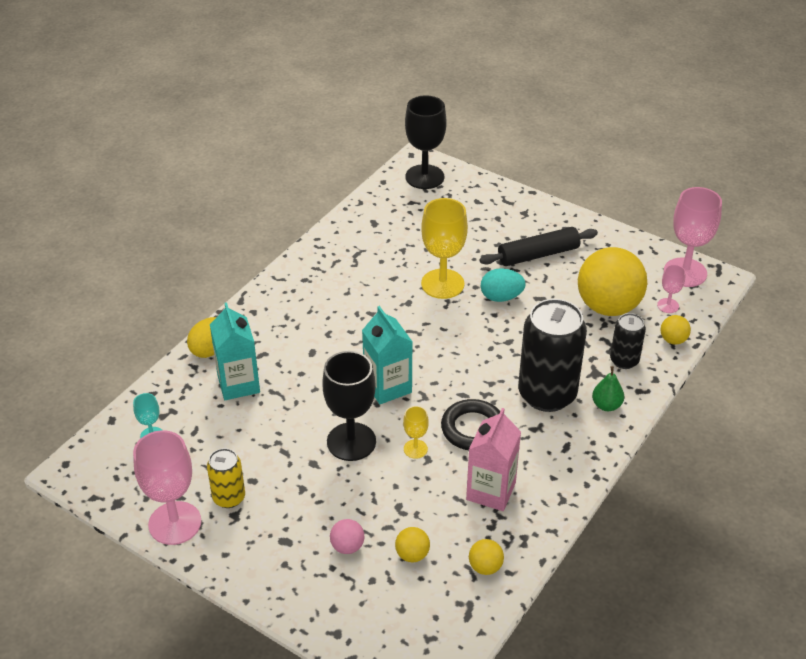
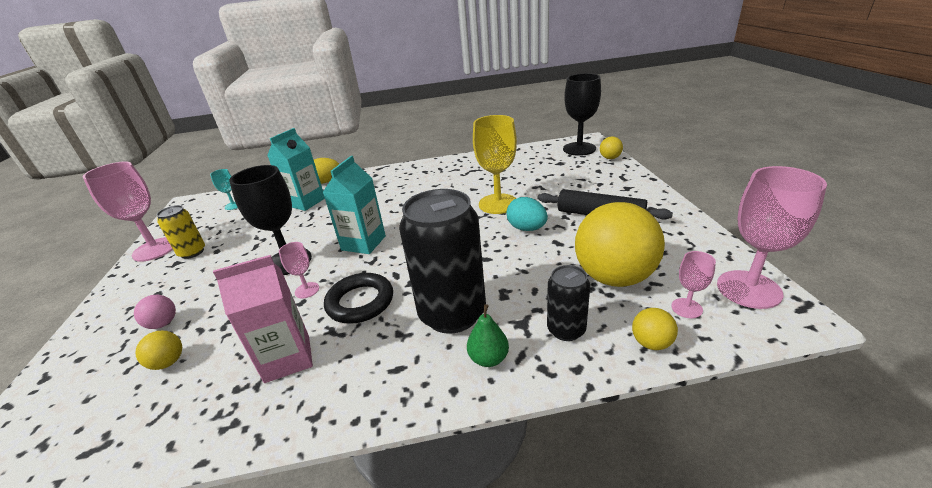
camera: 50 degrees right, 10 degrees down
yellow goblet [403,406,429,459] -> pink goblet [279,242,319,298]
yellow ball [469,539,504,575] -> yellow ball moved to [600,136,623,159]

